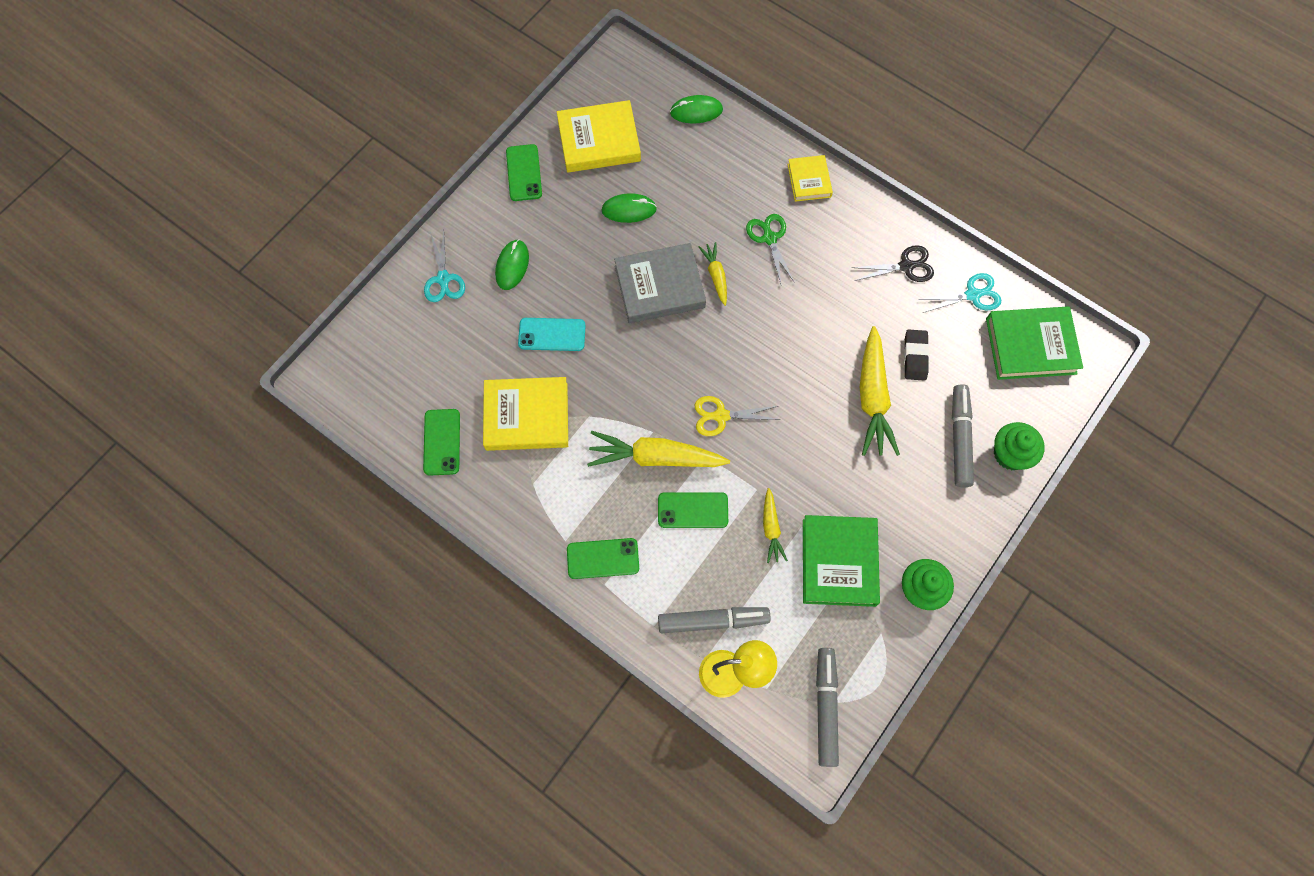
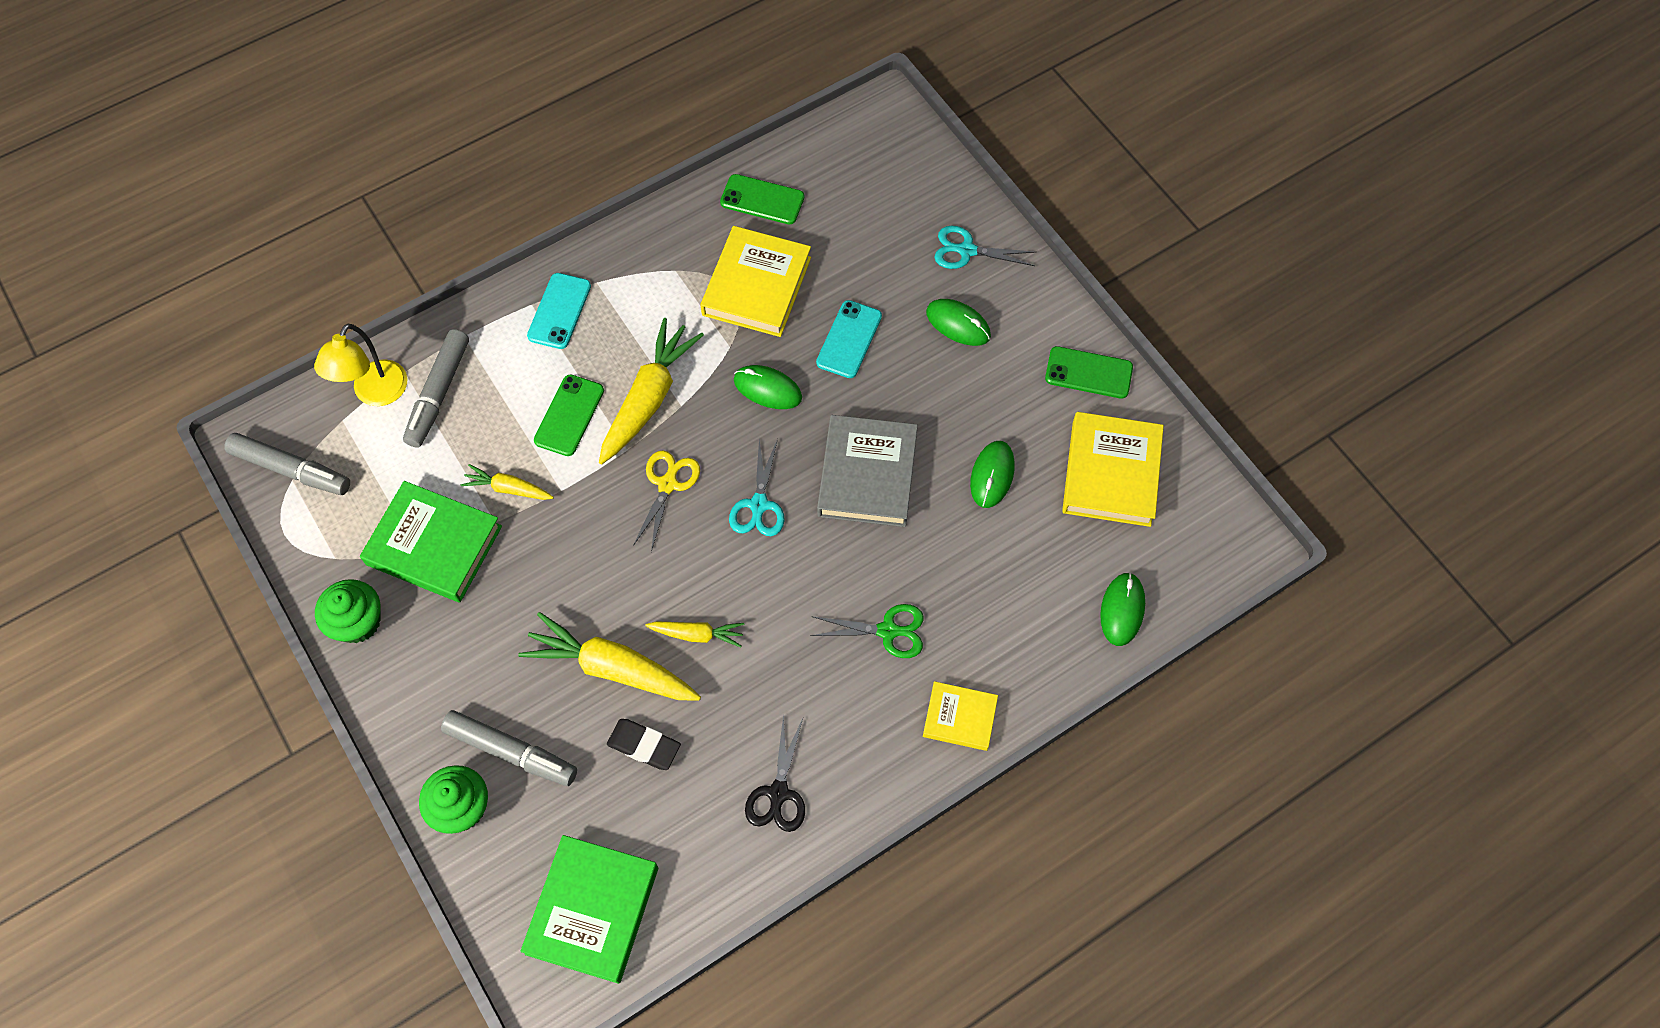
camera: 110 degrees right, 5 degrees down
green phone [567,538,639,579] -> turquoise phone [527,273,591,349]
yellow carrot [698,242,727,306] -> yellow carrot moved to [645,621,745,647]
turquoise scissors [918,273,1001,313] -> turquoise scissors moved to [729,439,785,536]
none -> green mouse [734,365,802,409]

